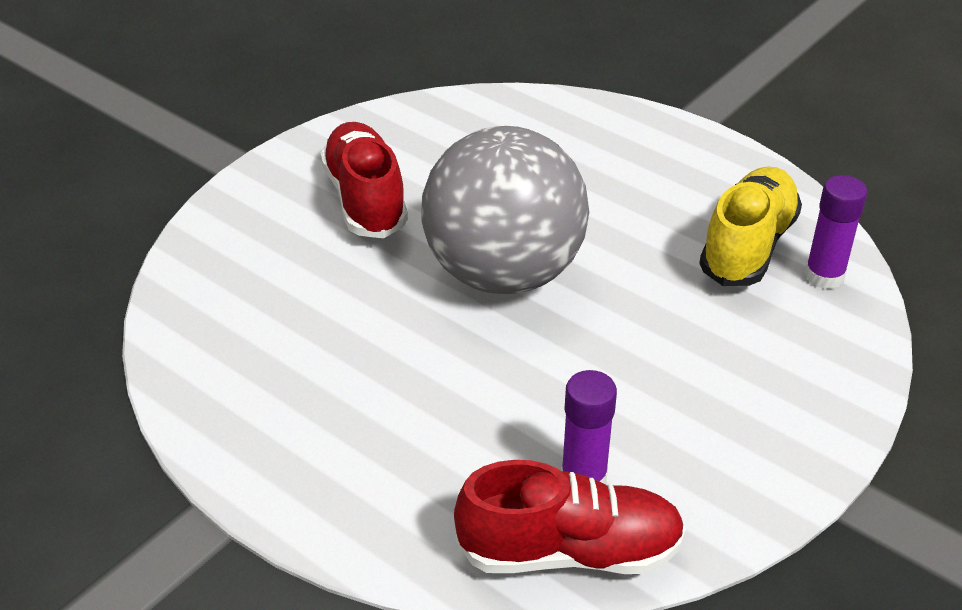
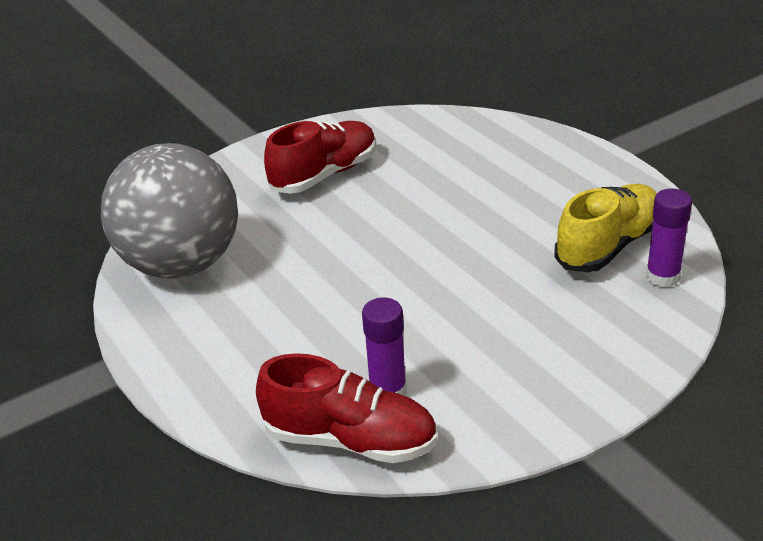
camera: 20 degrees right, 5 degrees down
red shoe [320,122,408,238] -> red shoe turned 45 degrees clockwise [264,120,376,194]
grey ball [422,126,589,294] -> grey ball moved to [101,143,238,279]

